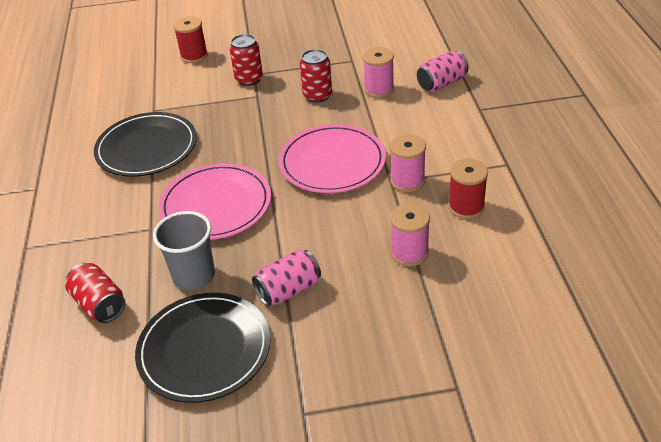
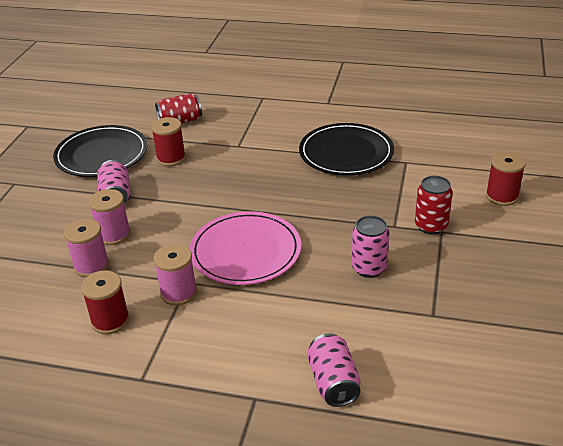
camera: 110 degrees right, 5 degrees down
grey cup [153,211,215,290] -> red spool [151,117,186,166]
pink plate [159,163,271,240] -> none
red can [300,49,332,103] -> pink can [352,216,390,278]
pink spool [363,47,394,98] -> pink spool moved to [89,189,131,245]

